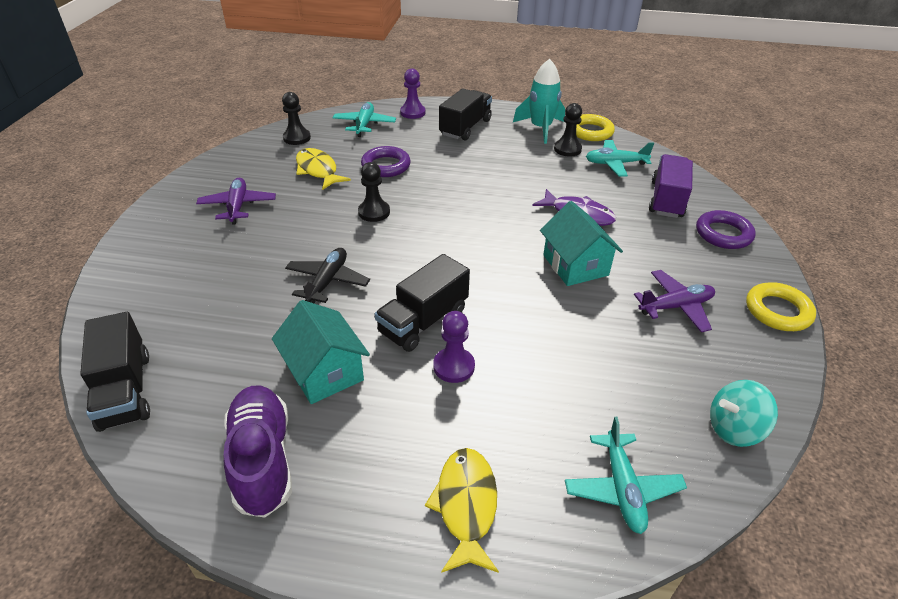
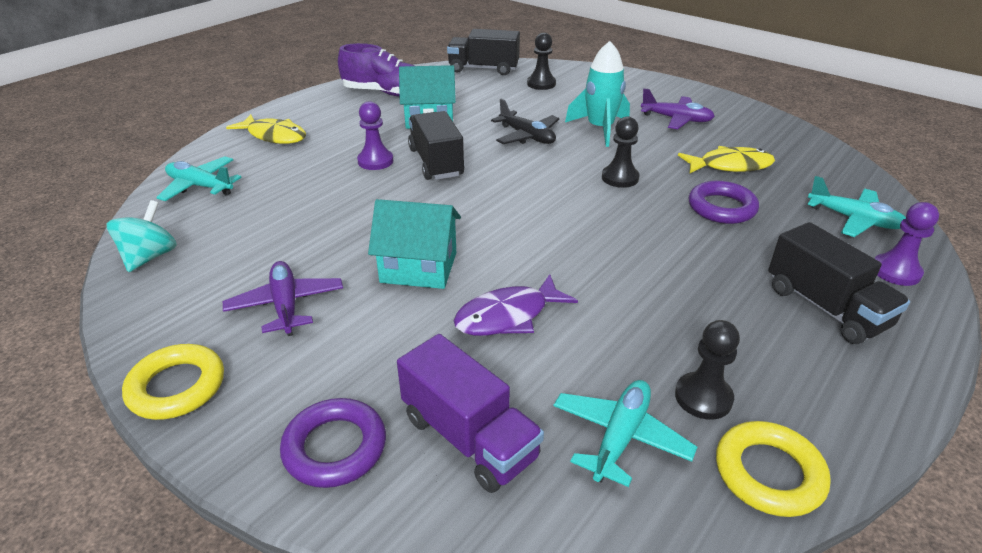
camera: 120 degrees right, 5 degrees down
black pawn [282,92,311,145] -> black pawn moved to [527,33,556,90]
turquoise rocket [513,59,565,144] -> turquoise rocket moved to [565,41,630,147]
purple plane [634,270,715,332] -> purple plane turned 150 degrees clockwise [223,261,343,336]

